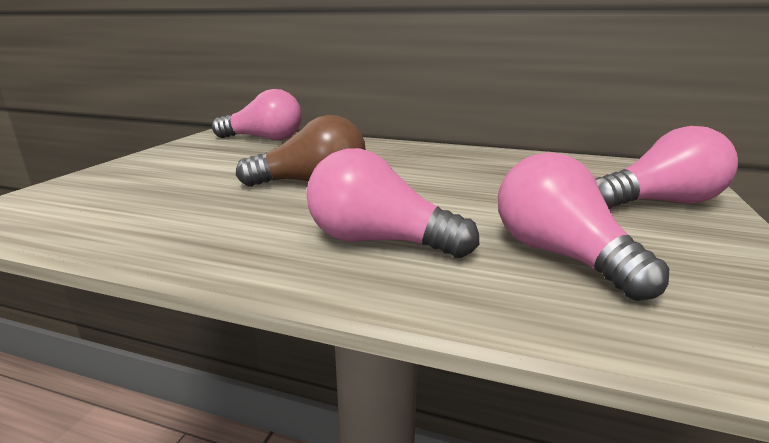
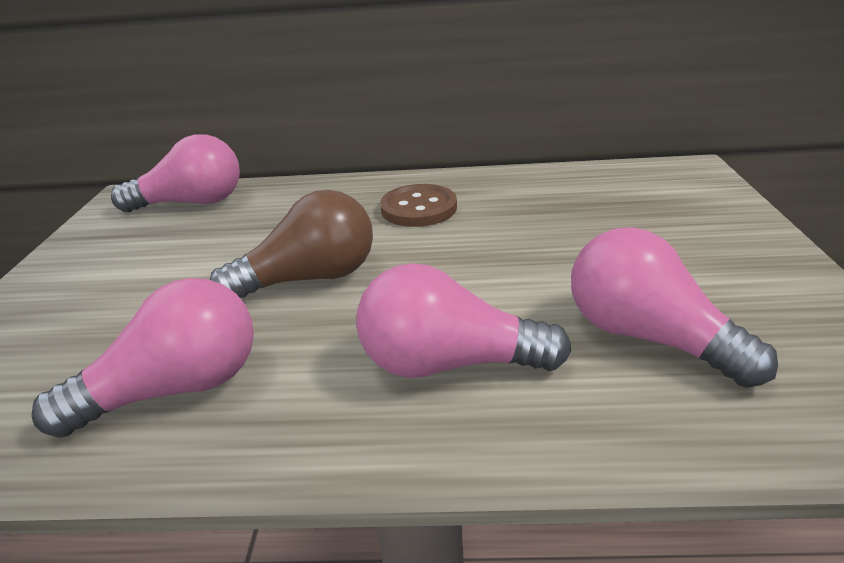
camera: 15 degrees left, 10 degrees up
pink light bulb [595,126,738,209] -> pink light bulb moved to [31,278,254,438]
none -> brown button [380,184,457,227]

